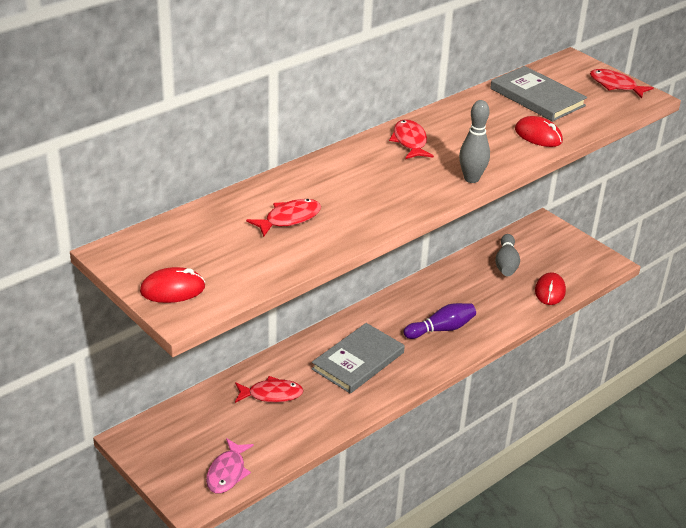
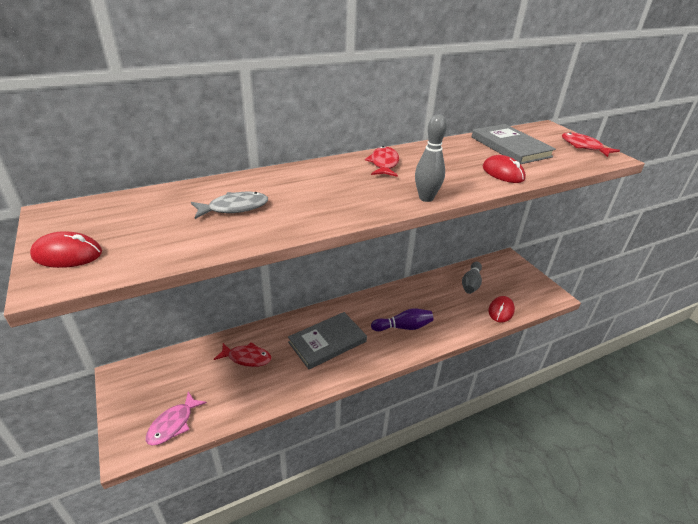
camera: 15 degrees right, 0 degrees up
red fish [246,199,321,237] -> grey fish [191,192,268,219]

